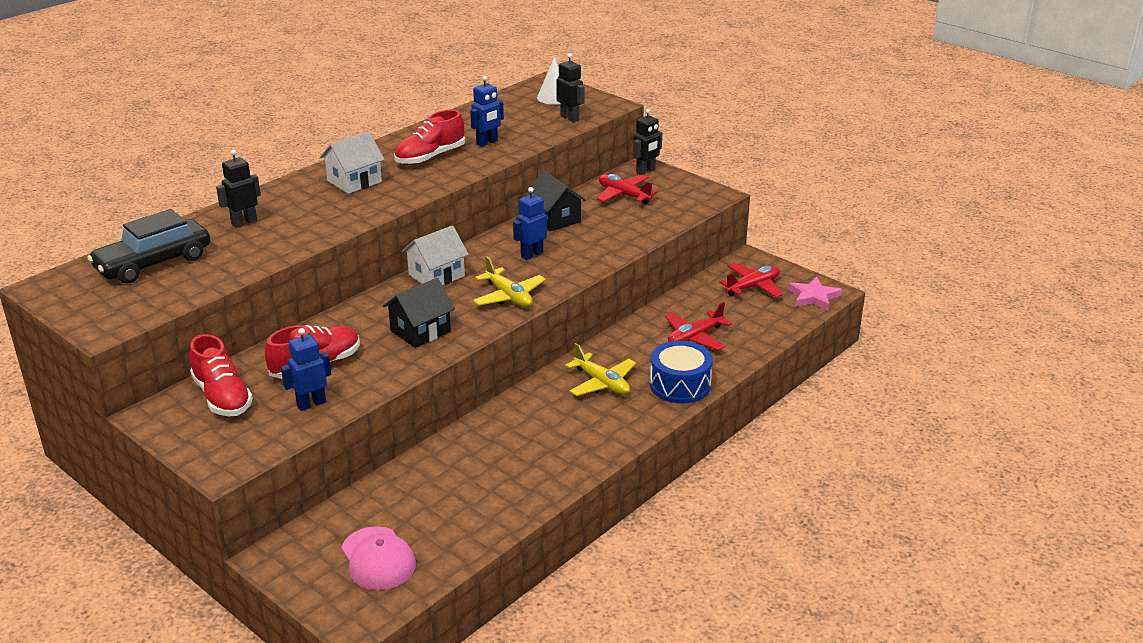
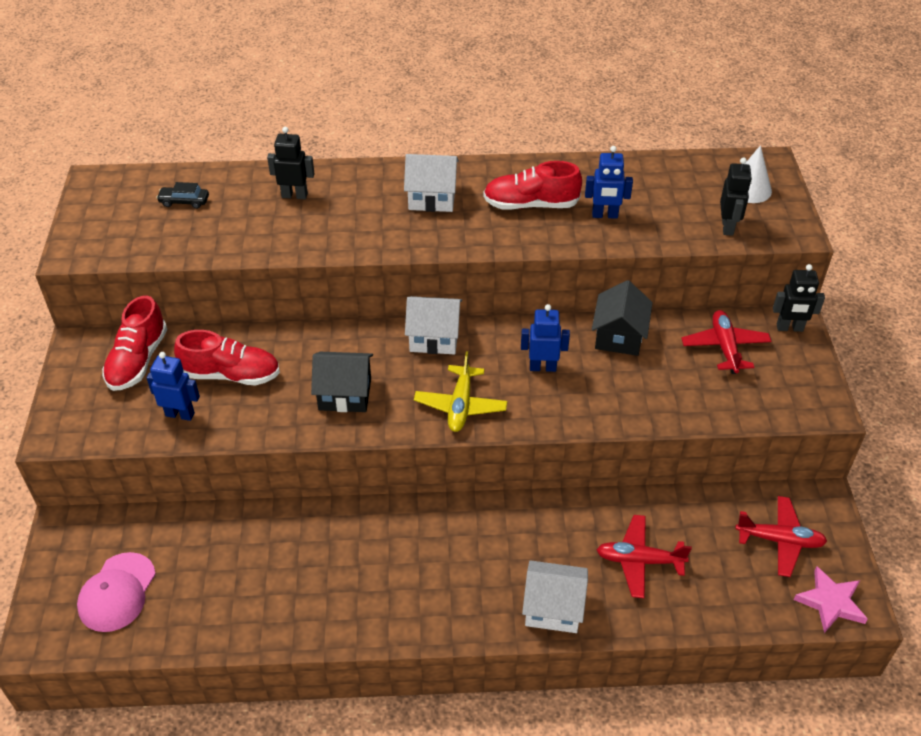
camera: 45 degrees right, 15 degrees up
black car [87,209,210,283] -> black car [156,182,209,209], size x0.44
yellow plane [565,343,636,396] -> none
blue drum [650,341,713,403] -> white house [522,560,588,633]

